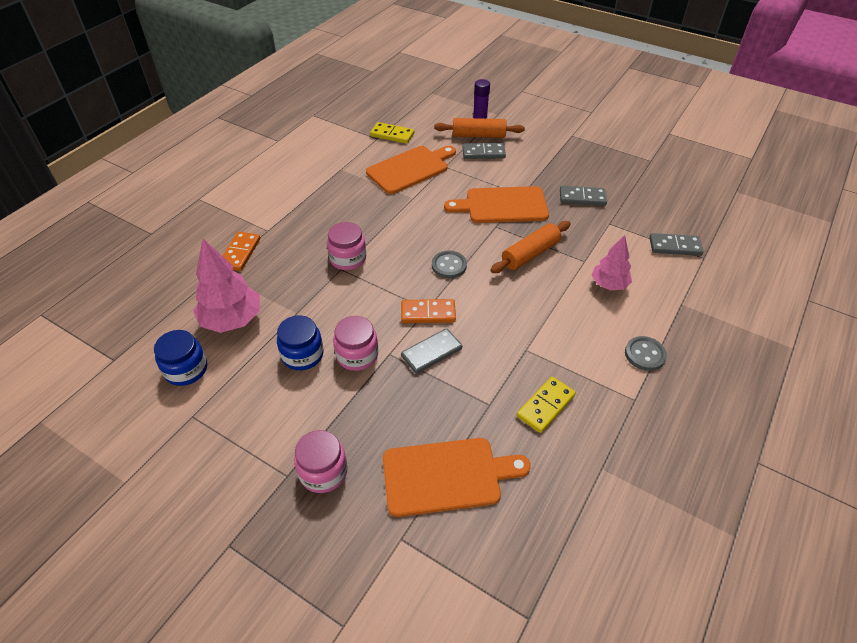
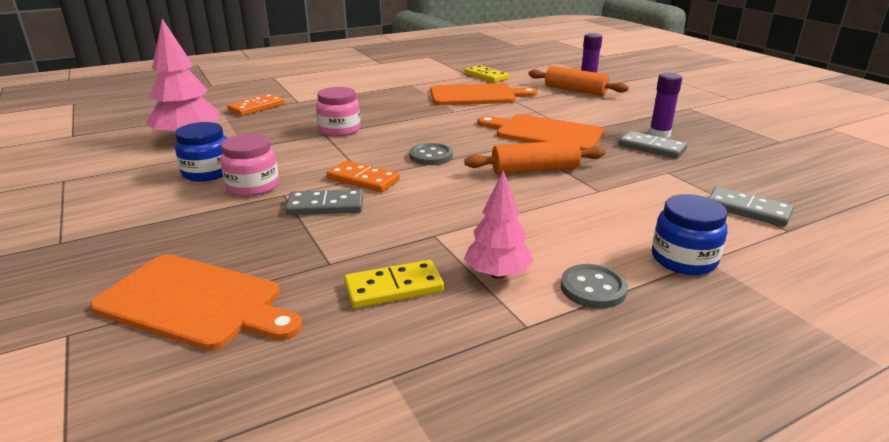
camera: 30 degrees right, 20 degrees down
blue jar [154,330,207,386] -> blue jar moved to [652,194,727,275]
pink jar [294,430,348,493] -> none
grey domino [462,143,506,159] -> none
pink tree [592,235,632,291] -> pink tree moved to [464,170,534,279]
none -> purple glue stick [649,73,682,138]

